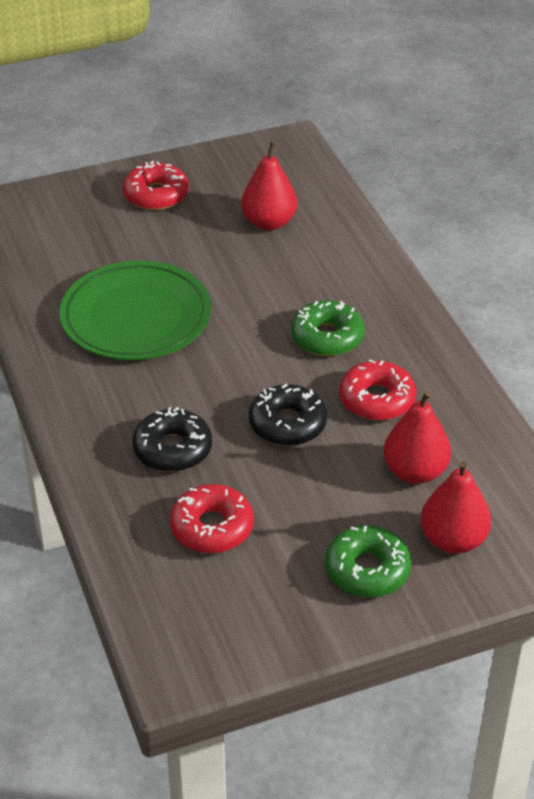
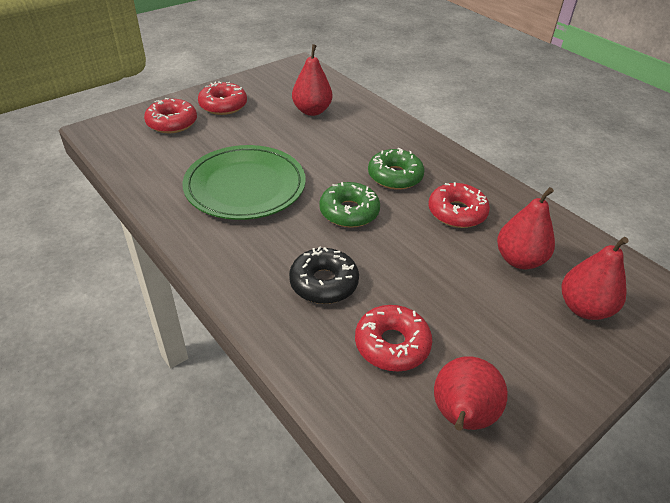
camera: 20 degrees left, 0 degrees up
black donut [249,384,327,446] -> none
green donut [325,525,411,597] -> green donut moved to [319,182,380,228]
none -> red donut [144,98,197,133]
none -> red pear [434,356,508,431]

